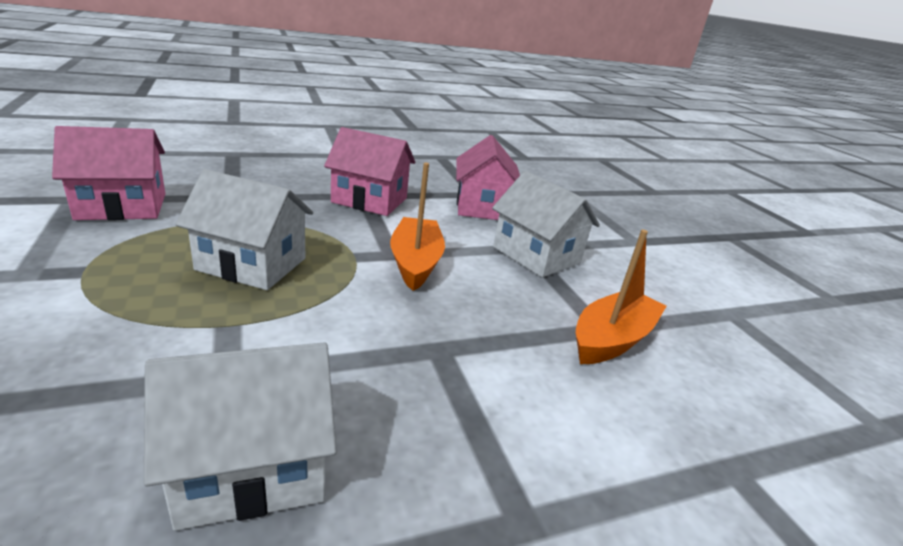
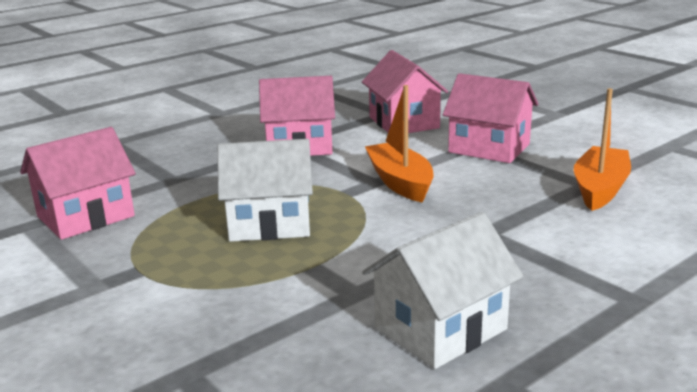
camera: 15 degrees left, 5 degrees down
white house [492,171,600,277] -> pink house [443,73,538,163]

